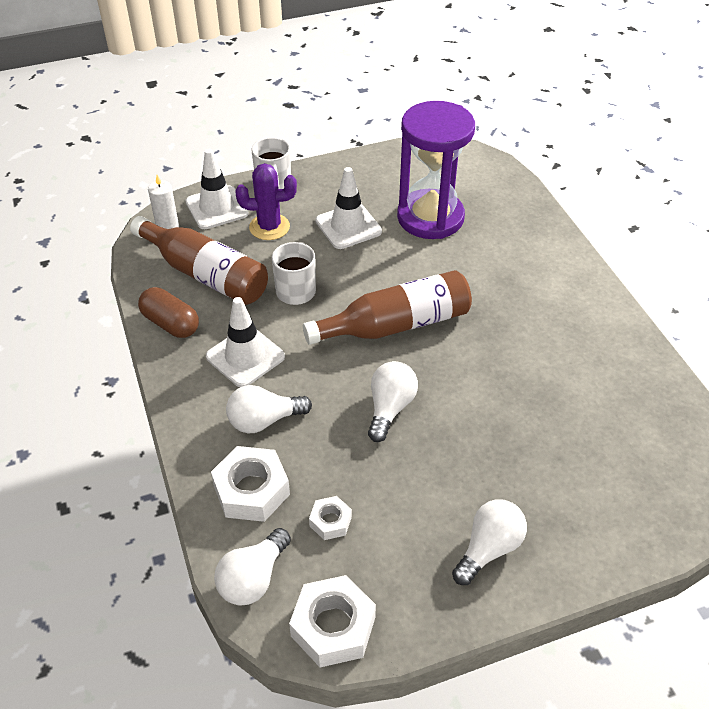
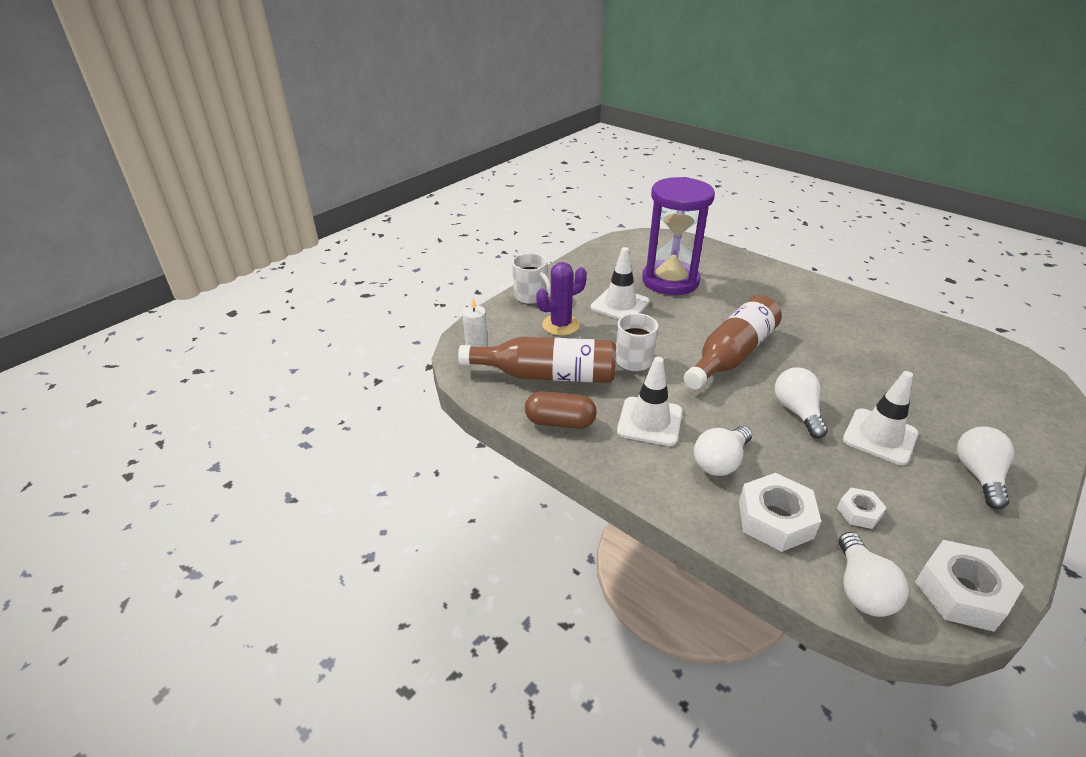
camera: 30 degrees left, 10 degrees down
white traffic cone [185,149,249,229] -> white traffic cone moved to [843,371,918,465]

